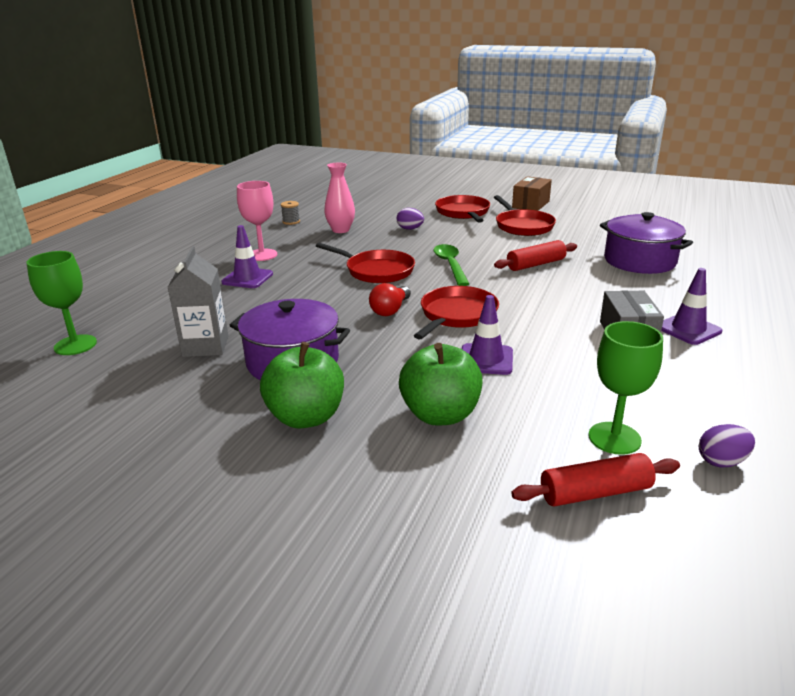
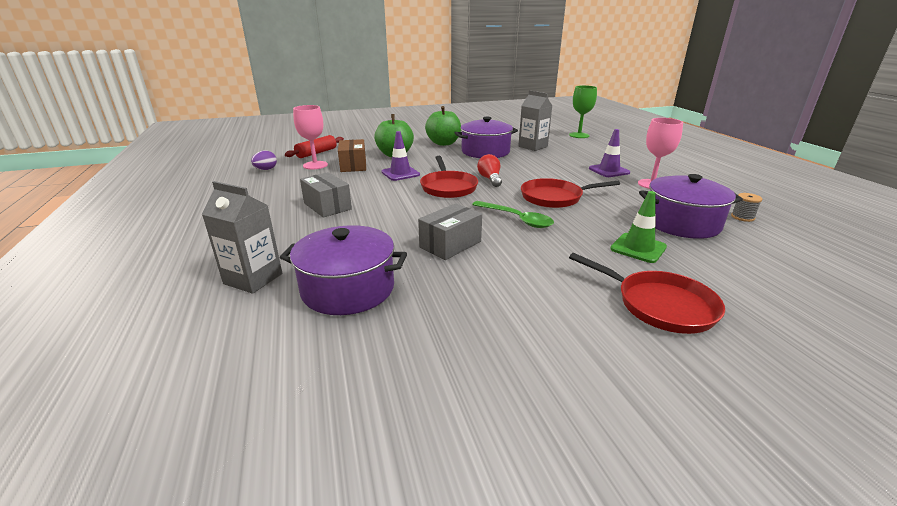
camera: 140 degrees right, 0 degrees up
pink vase [324,162,355,233] -> purple pot [639,174,743,239]
purple egg [397,208,424,230] -> green traffic cone [610,191,667,263]
red pan [494,195,556,236] -> none
red rolling pin [494,240,577,271] -> grey box [418,203,482,260]
brown box [512,176,552,211] -> brown box moved to [338,139,366,172]
green goblet [588,321,663,455] -> pink goblet [293,105,328,170]
purple traffic cone [661,268,722,345] -> none
none -> grey carton [202,181,282,294]

